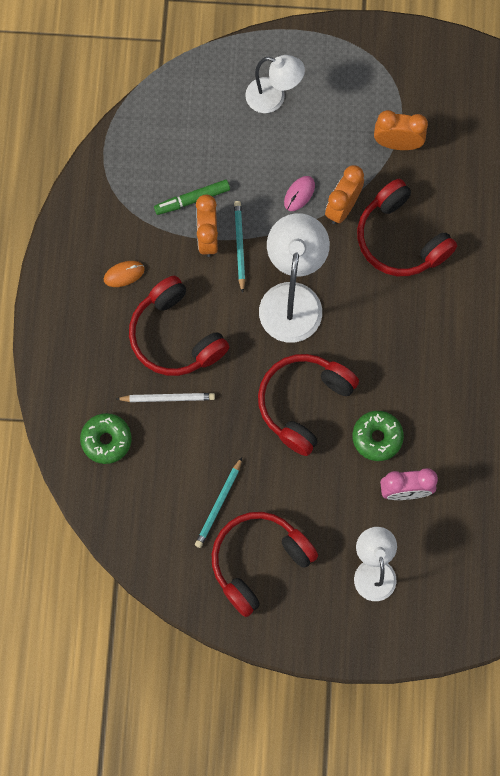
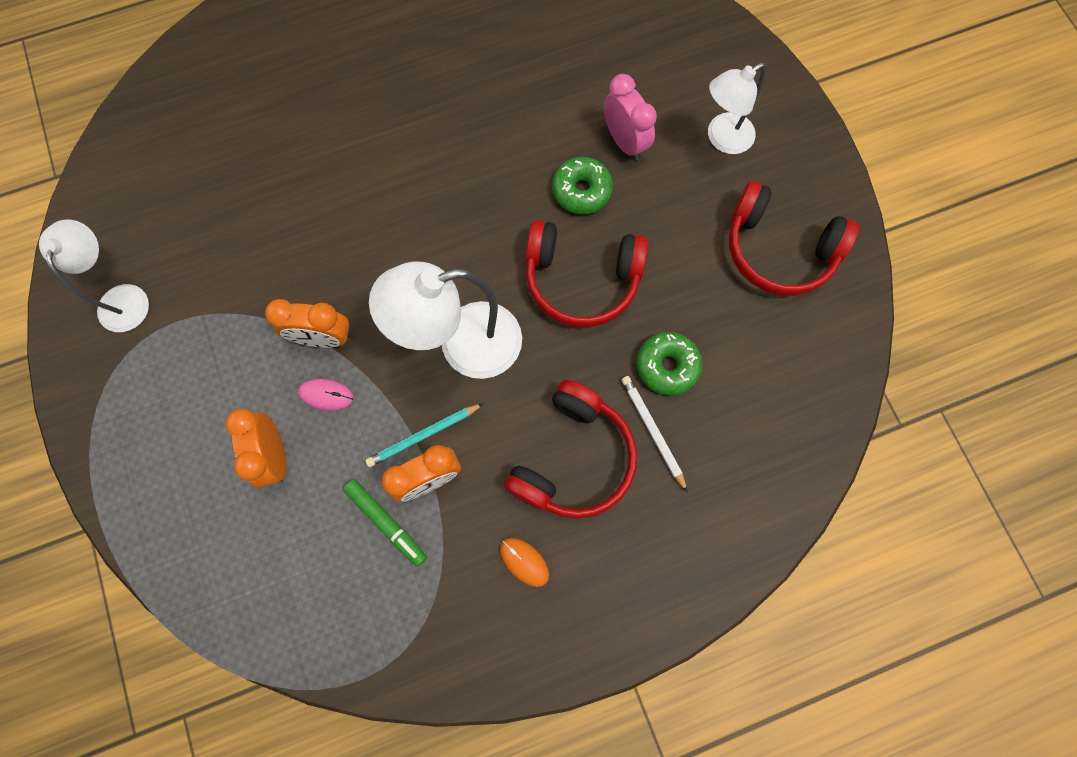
camera: 115 degrees left, 0 degrees up
green donut [80,413,132,464] -> green donut moved to [636,332,702,396]
turquoise pencil [195,457,242,548] -> none
white lamp [245,55,305,113] -> white lamp moved to [39,220,149,332]
red headphones [357,179,457,276] -> none
orange clock [374,110,428,150] -> orange clock moved to [225,408,286,487]

